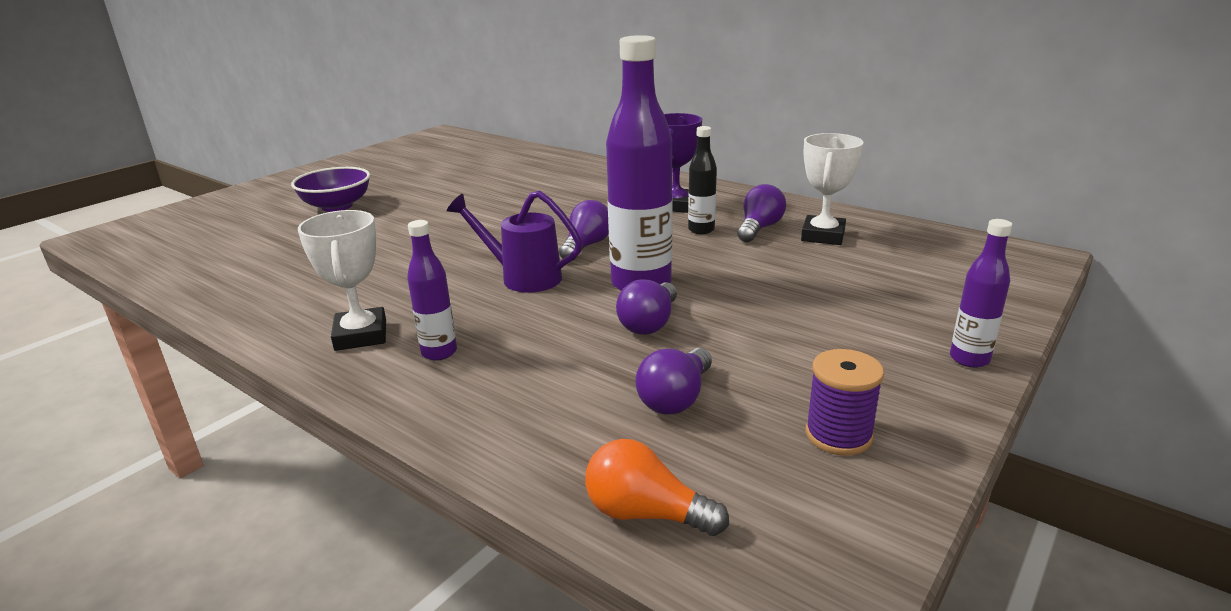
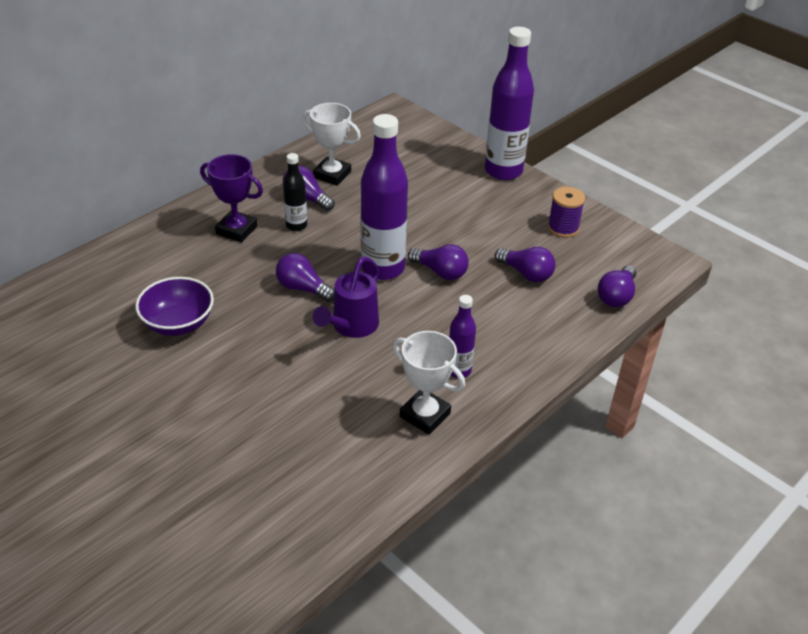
camera: 85 degrees left, 15 degrees up
purple bowl [291,167,370,212] -> purple bowl moved to [135,277,214,336]
white trophy [298,210,386,351] -> white trophy turned 45 degrees clockwise [393,331,465,435]
orange light bulb [585,439,729,536] -> purple light bulb [598,265,636,307]
purple bottle [950,219,1012,368] -> purple bottle [485,27,534,180], size x1.96

